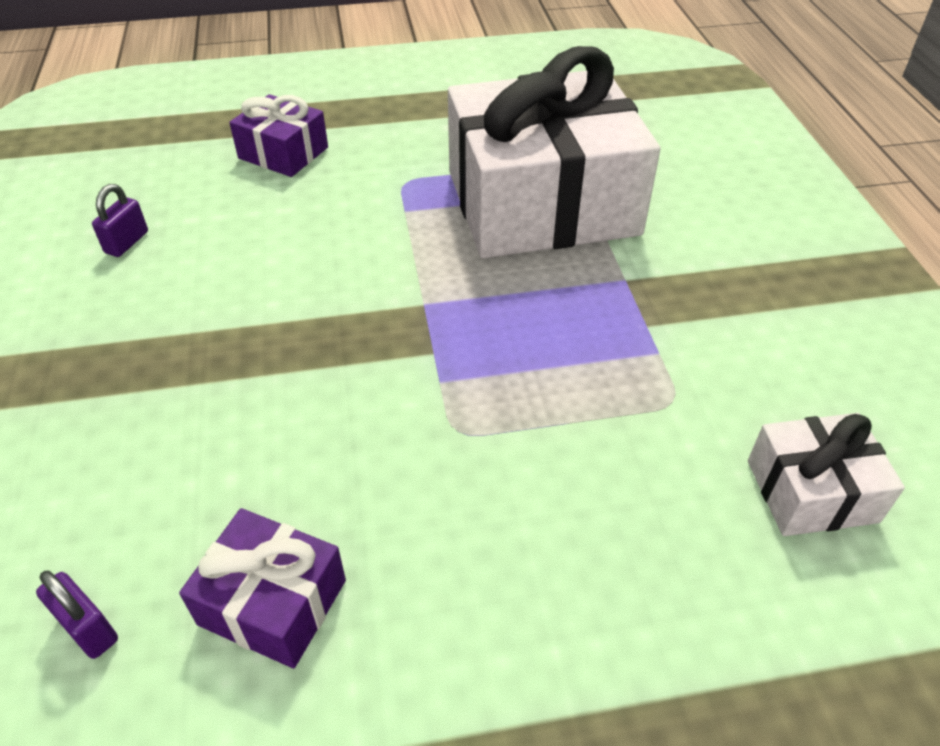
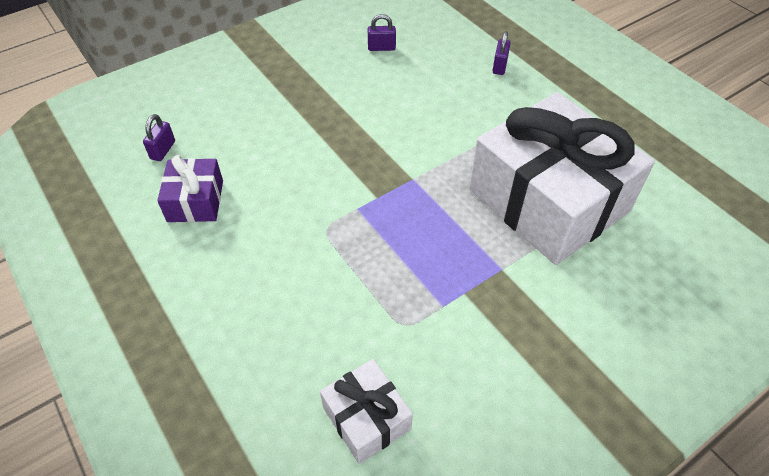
camera: 65 degrees right, 5 degrees up
purple gift [229,94,328,177] -> purple padlock [492,31,511,75]

